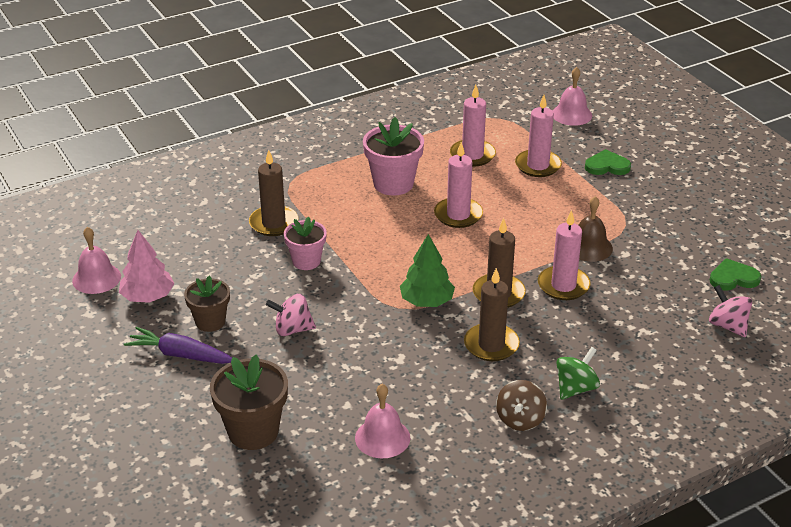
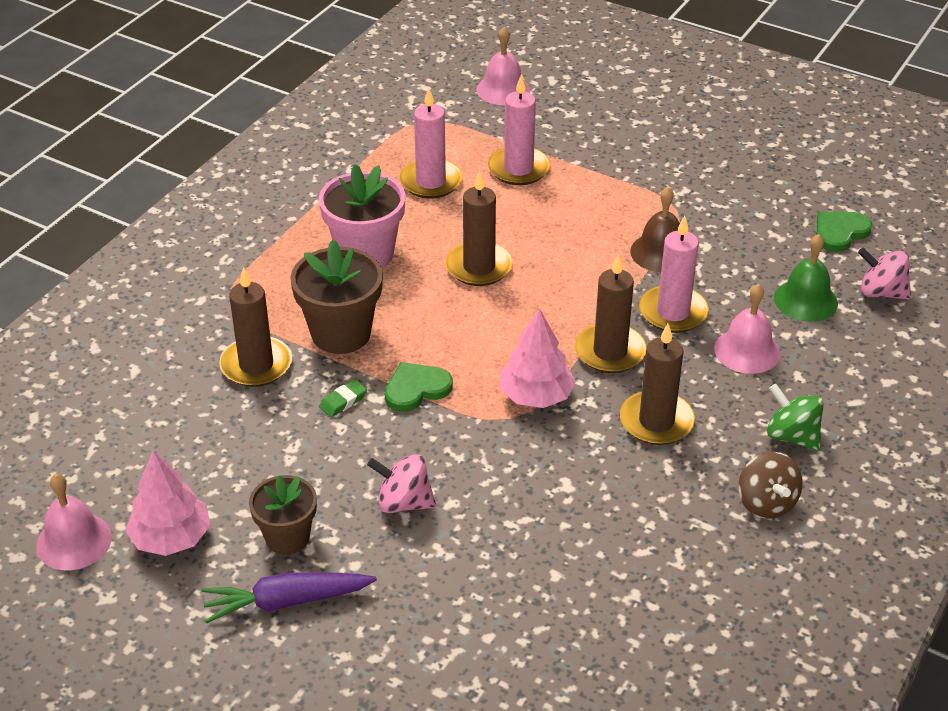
camera: 30 degrees left, 5 degrees up
brown flower pot [210,355,288,450] -> brown flower pot moved to [290,240,383,354]
pink spinning top [266,294,316,336] -> pink spinning top turned 45 degrees clockwise [367,454,436,513]
pink flower pot [284,216,327,270] -> green eraser [319,379,367,417]
pink bell [355,384,410,458] -> pink bell moved to [714,284,780,374]
green tree [400,234,455,307] -> pink tree [500,309,576,408]
pink candle [434,142,483,228] -> brown candle [446,170,513,286]
green spinning top [556,347,600,400] -> green spinning top turned 60 degrees counterclockwise [767,384,824,451]
green heart [585,149,631,175] -> green heart moved to [385,362,453,412]
none -> green bell [774,234,838,322]

